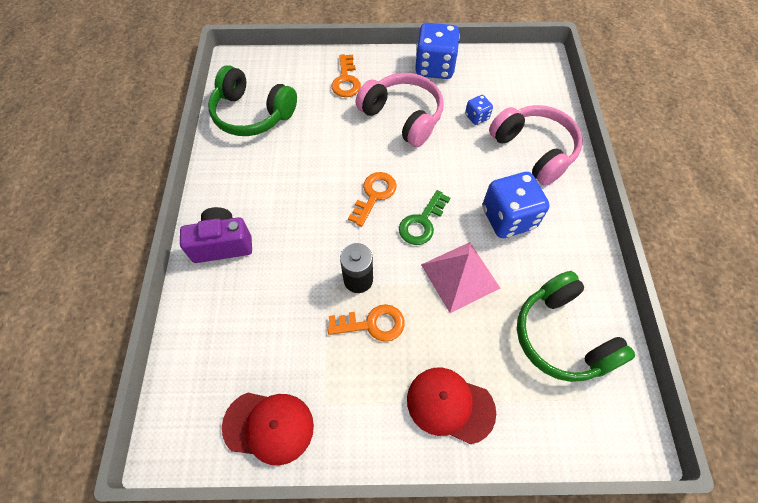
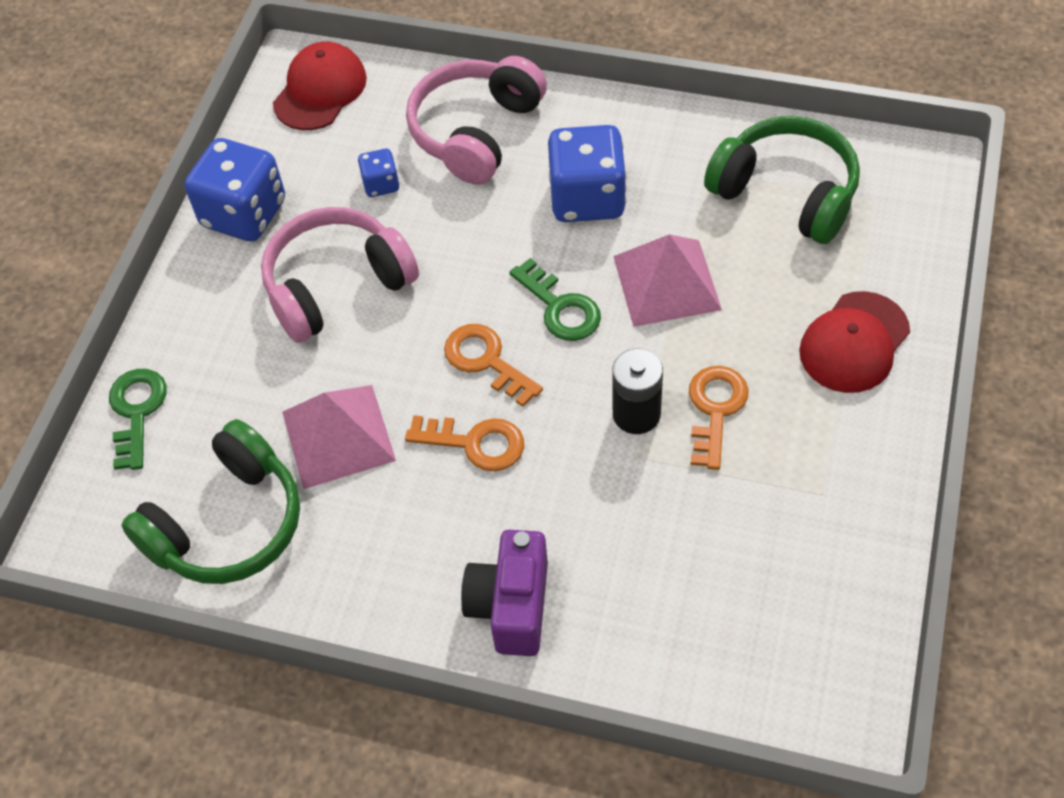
camera: 70 degrees left, 5 degrees down
red cap [222,393,314,465] -> red cap moved to [273,42,367,130]
orange key [331,54,361,97] -> orange key moved to [405,415,524,471]
pink headphones [489,105,583,186] -> pink headphones turned 45 degrees counterclockwise [406,56,547,185]
green headphones [517,271,635,382] -> green headphones turned 135 degrees counterclockwise [704,116,860,244]
none -> green key [109,369,167,470]
none -> pink pyramid [282,385,396,489]

